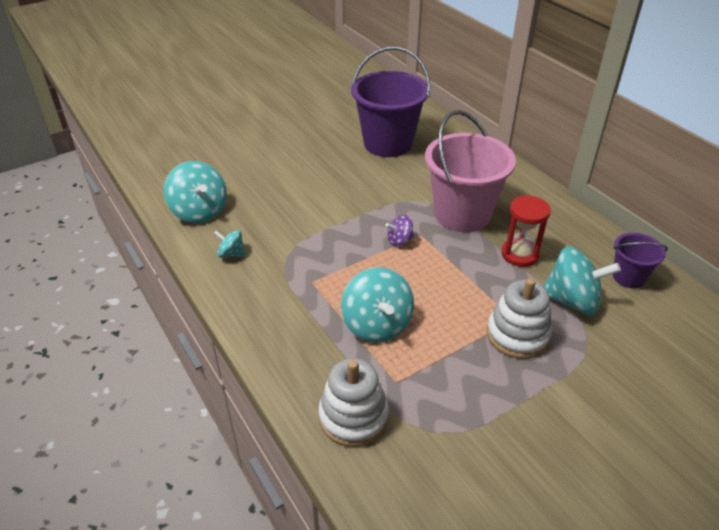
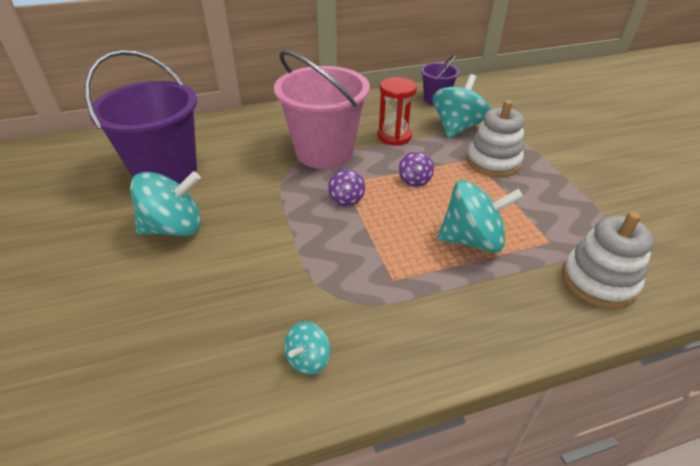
camera: 75 degrees left, 0 degrees up
turquoise spinning top [164,161,227,223] -> turquoise spinning top moved to [130,171,201,236]
none -> purple spinning top [399,151,434,187]

